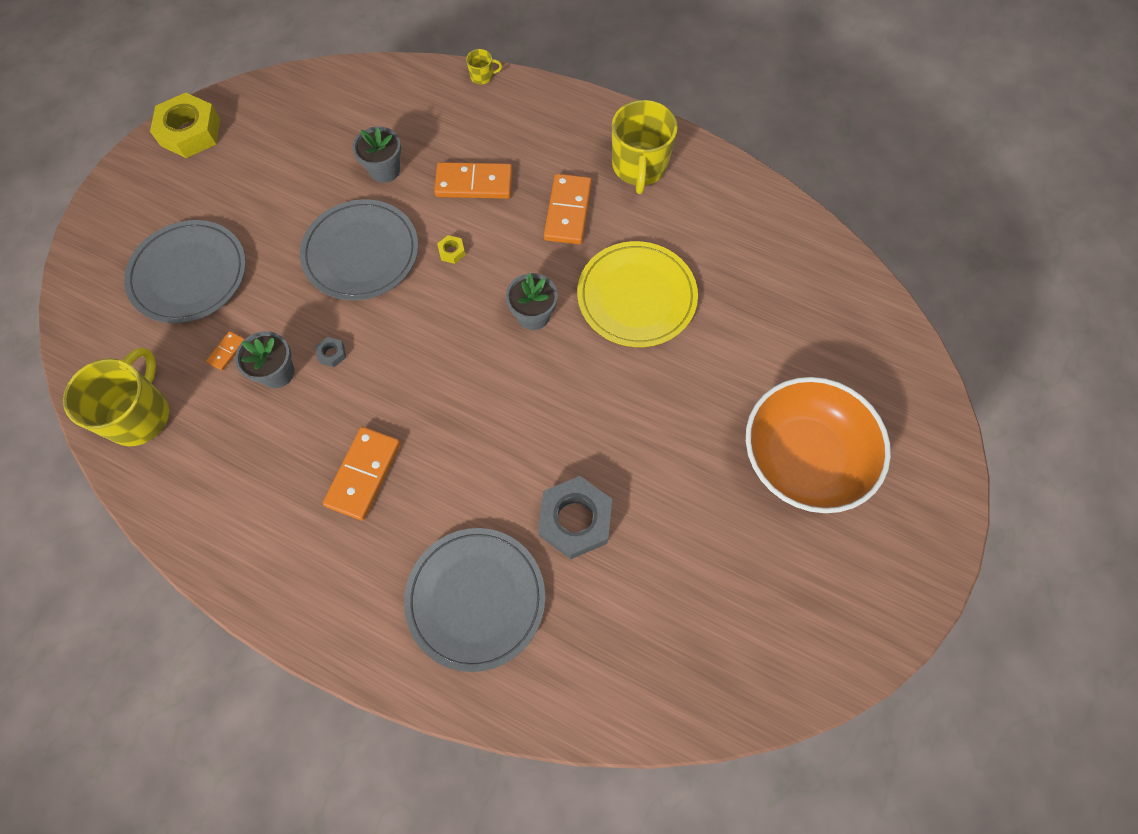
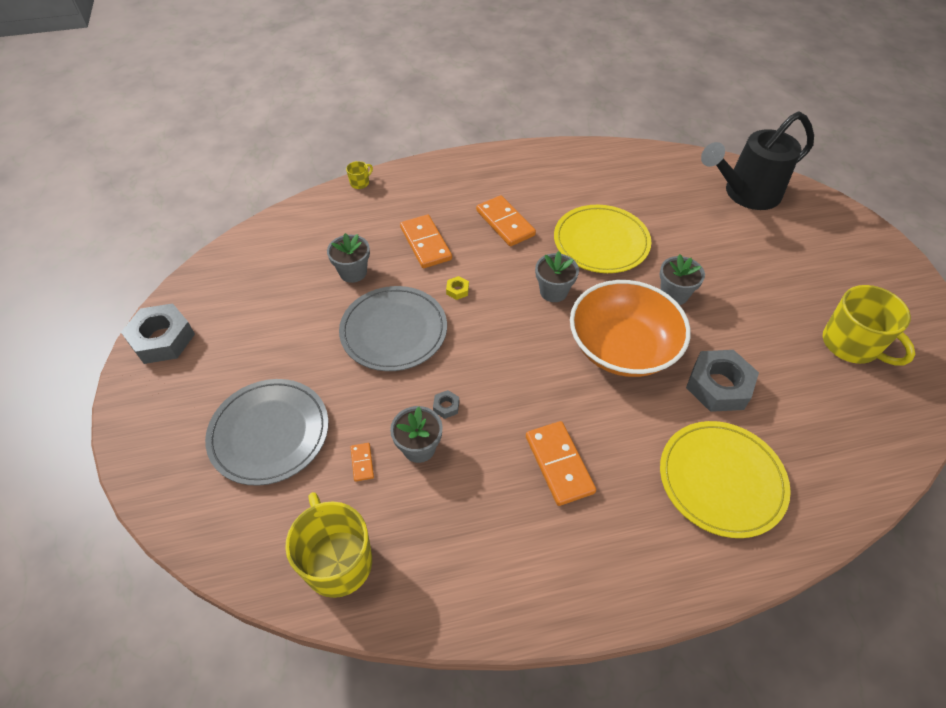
camera: 40 degrees left, 15 degrees down
yellow nut [150,93,220,158] -> grey nut [121,303,195,364]
grey plate [404,528,545,672] -> yellow plate [660,421,791,538]
orange domino [434,162,512,199] -> orange domino turned 75 degrees counterclockwise [400,215,452,268]
yellow mug [612,100,678,194] -> yellow mug moved to [823,285,915,365]
orange bowl [746,377,891,513] -> orange bowl moved to [570,280,691,377]
none -> grey flower pot [659,254,705,305]
none -> black watering can [701,111,814,210]

